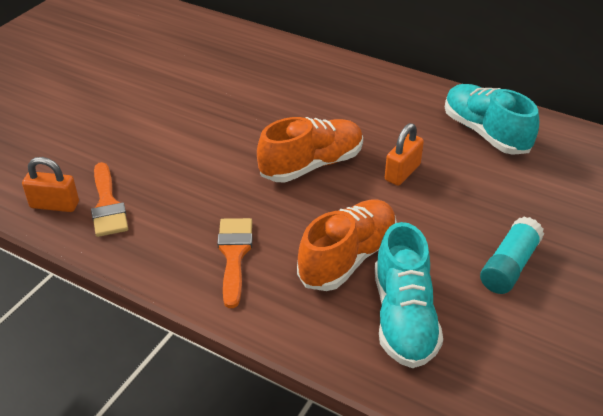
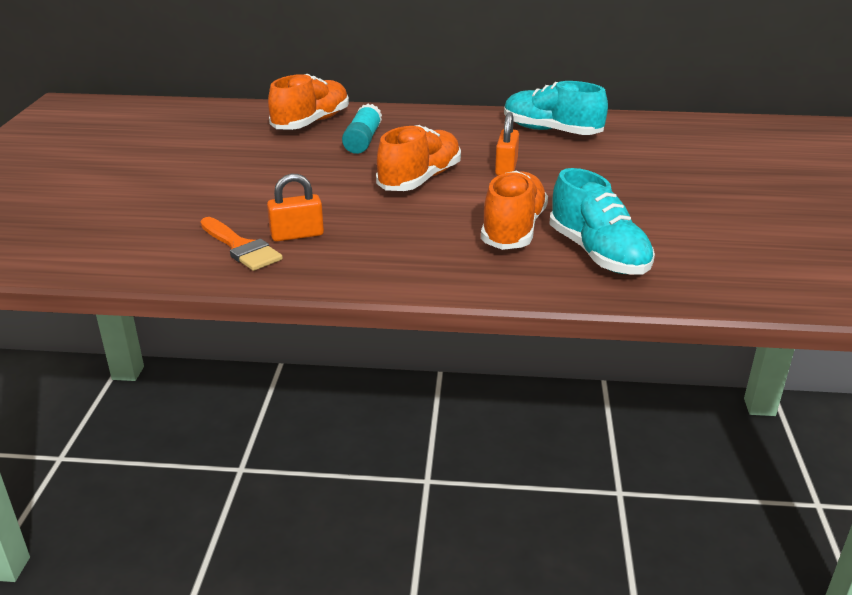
camera: 25 degrees left, 10 degrees down
orange padlock [22,157,79,212] -> orange padlock moved to [267,174,324,242]
orange brush [217,218,252,308] -> none
turquoise glue stick [480,217,544,294] -> turquoise glue stick moved to [342,104,382,154]
none -> orange shoe [268,74,349,130]

